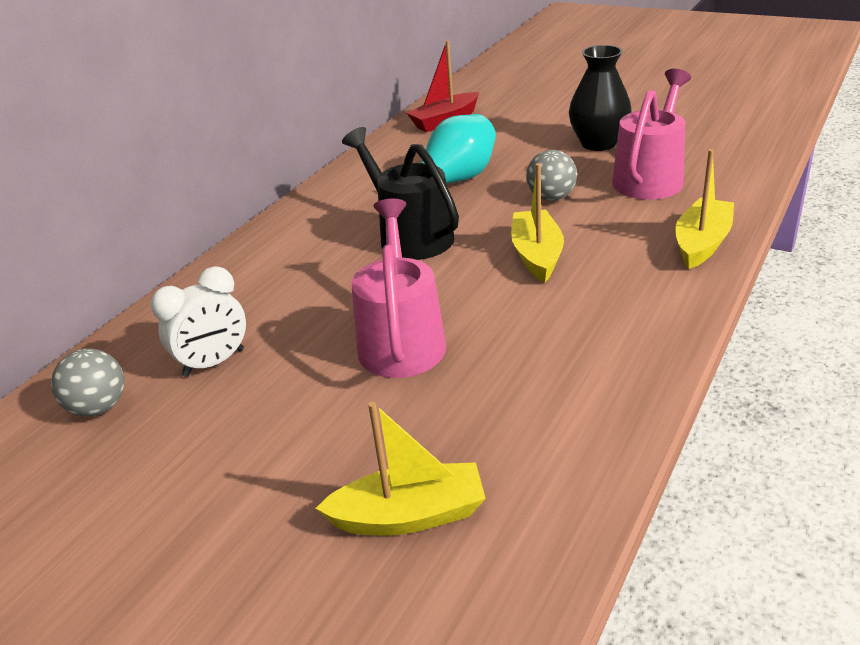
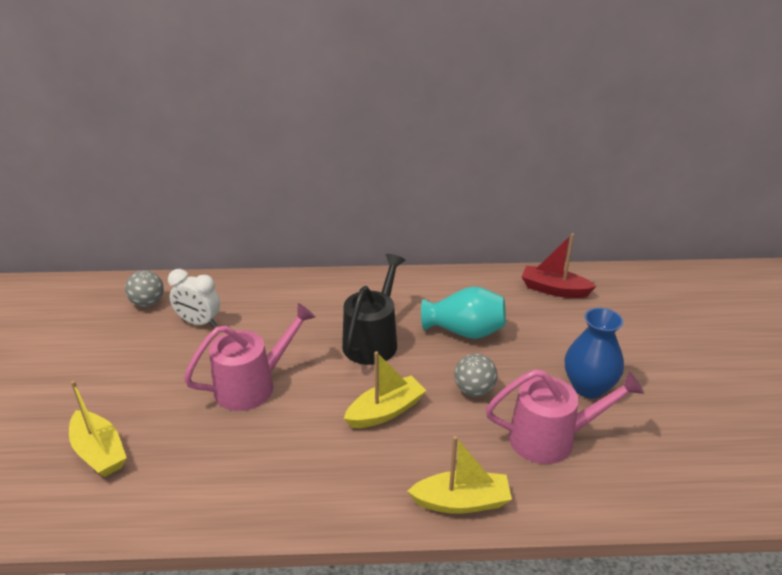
camera: 55 degrees right, 0 degrees up
black vase [569,45,631,151] -> blue vase [564,308,624,398]

